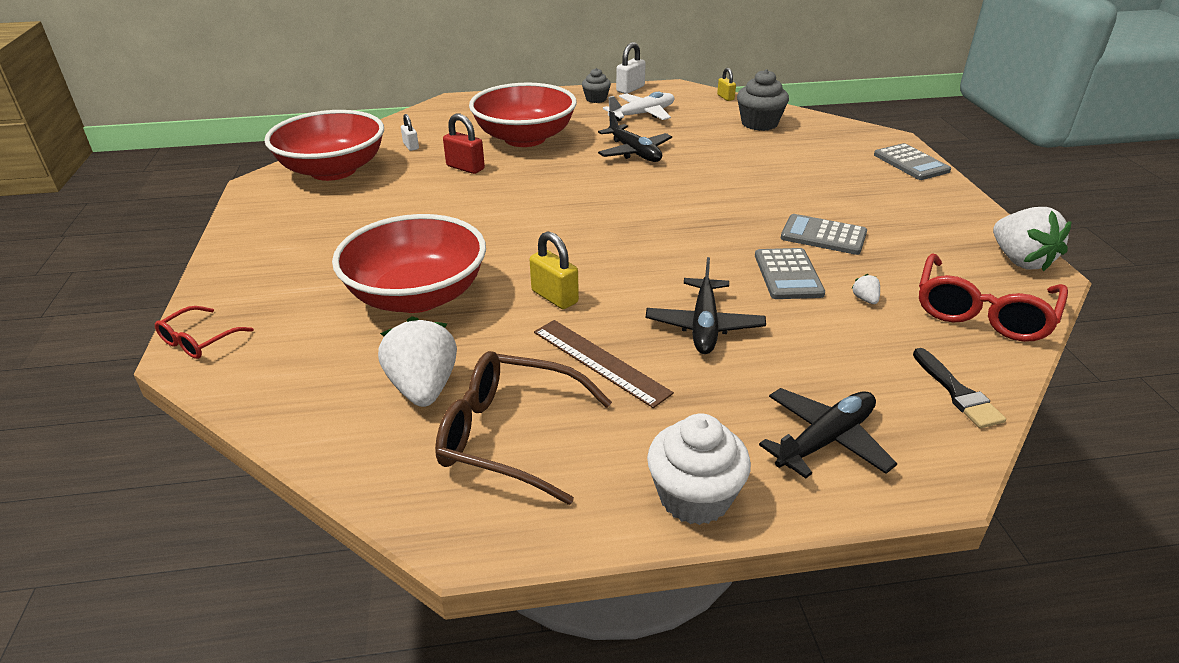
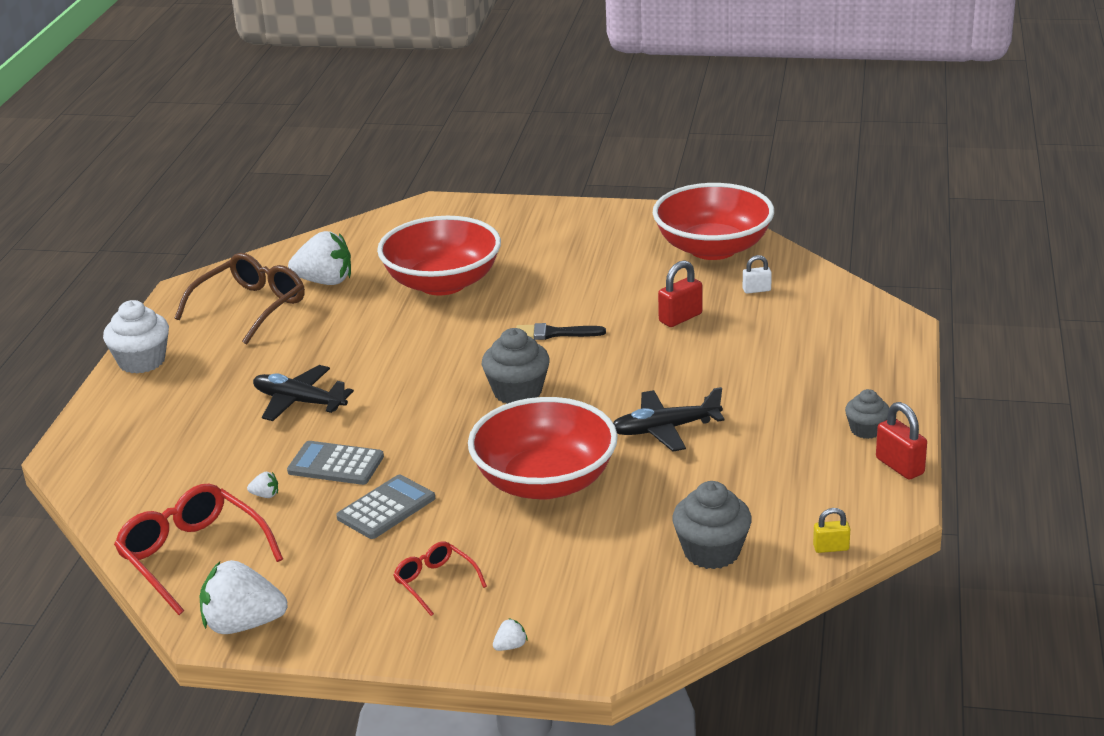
camera: 110 degrees right, 5 degrees down
red glasses [155,306,254,359] -> red glasses moved to [393,541,487,616]
red bowl [469,83,577,147] -> red bowl moved to [468,397,618,500]
yellow padlock [530,231,579,309] -> none
brown ruler [534,320,674,408] -> none
white plane [603,92,674,121] -> none
white padlock [616,42,646,94] -> red padlock [876,402,927,480]
black plane [759,388,898,479] -> none
grey calculator [874,143,951,180] -> white strawberry [493,618,528,651]
black brush [913,348,1006,428] -> black brush moved to [516,323,606,340]
none -> grey cupcake [482,328,550,404]

